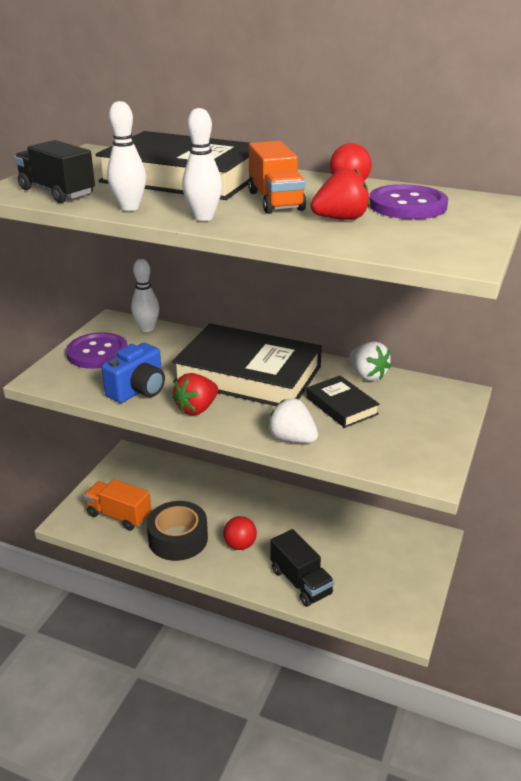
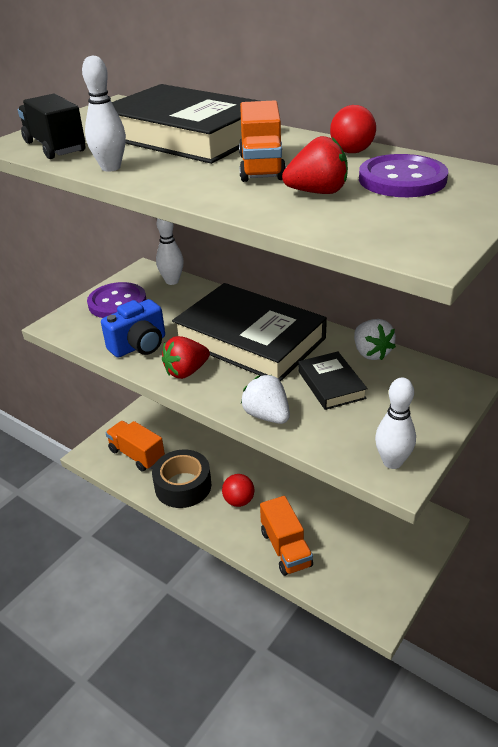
camera: 15 degrees right, 5 degrees up
white bowling pin [182,108,222,221] -> white bowling pin moved to [375,378,416,469]
black truck [270,529,334,607] -> orange truck [260,496,313,576]

